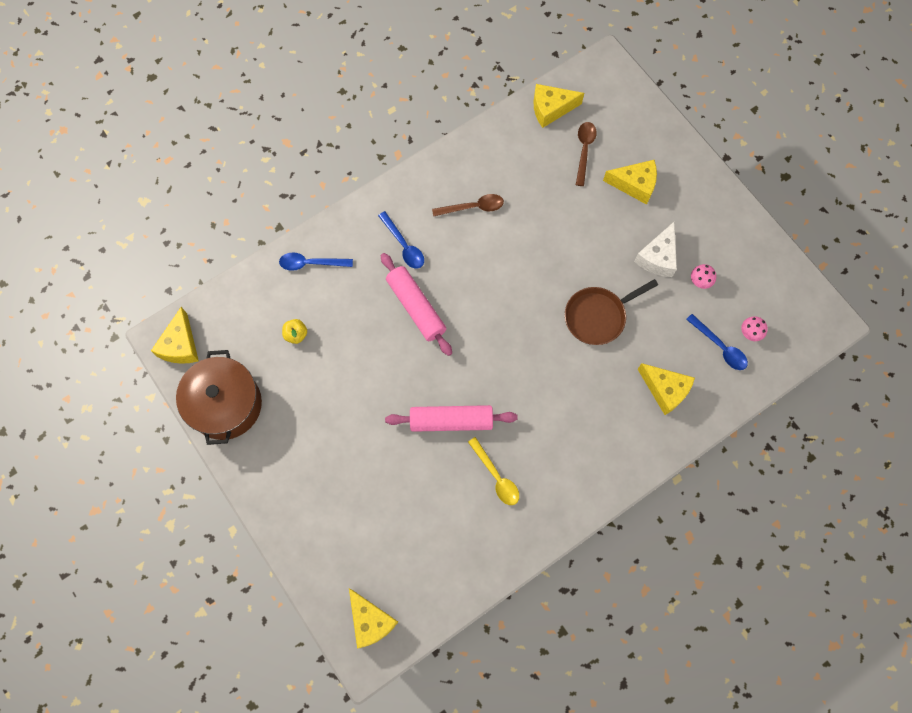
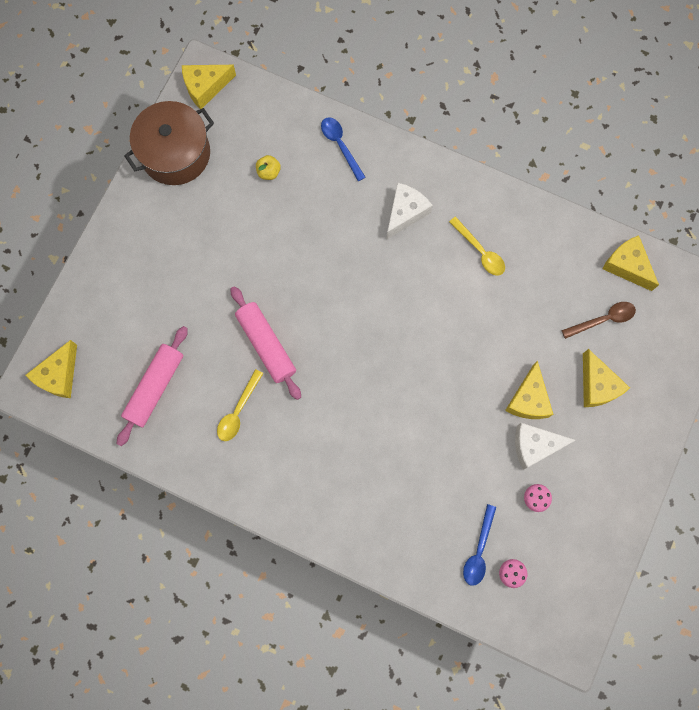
camera: 60 degrees right, 5 degrees up
blue spoon [378,211,424,269] -> white cheese [386,183,433,240]
pink rolling pin [381,253,452,356] -> pink rolling pin moved to [117,326,188,446]
brown spoon [432,194,504,217] -> yellow spoon [449,217,505,276]
brown pan [565,279,658,345] -> none
yellow cheese [638,363,695,415] -> yellow cheese moved to [505,361,554,419]

